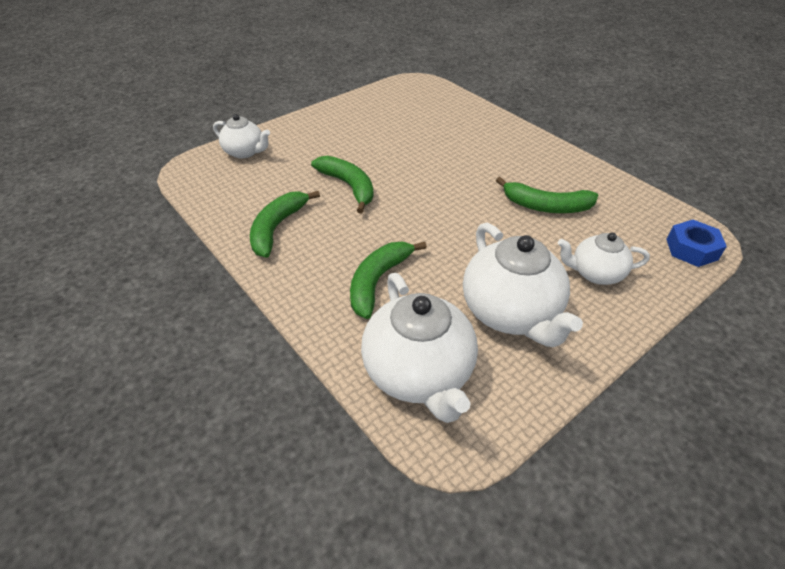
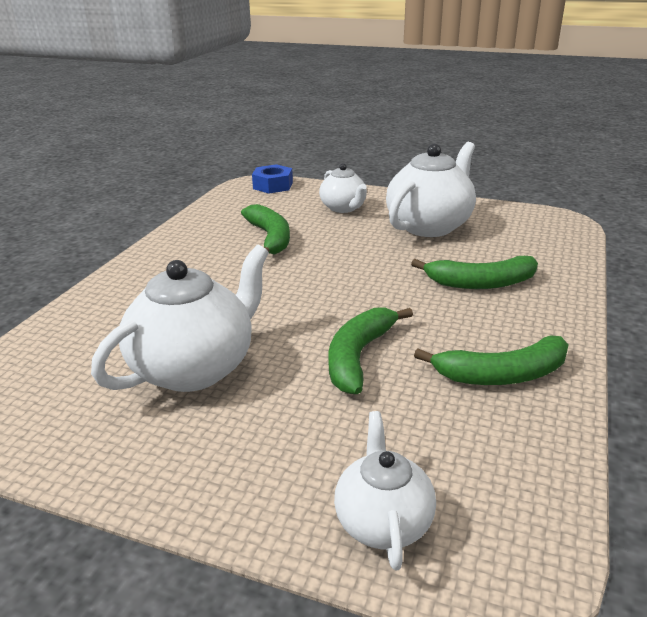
camera: 120 degrees left, 15 degrees down
white teapot [361,273,478,423] -> white teapot moved to [91,245,269,392]

